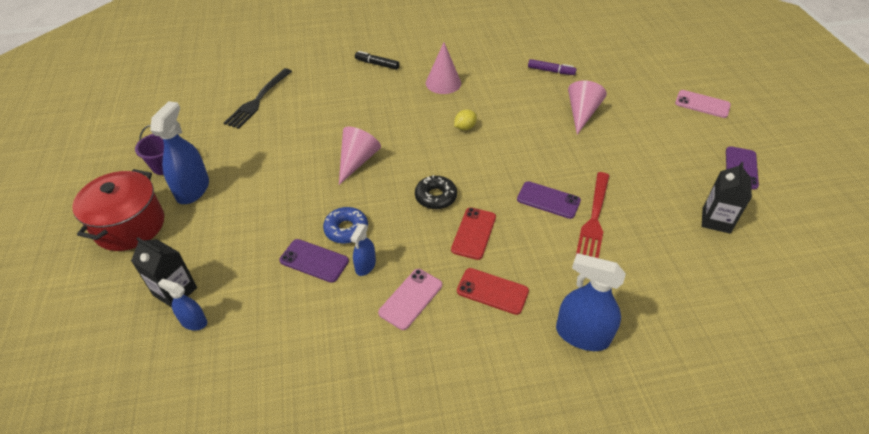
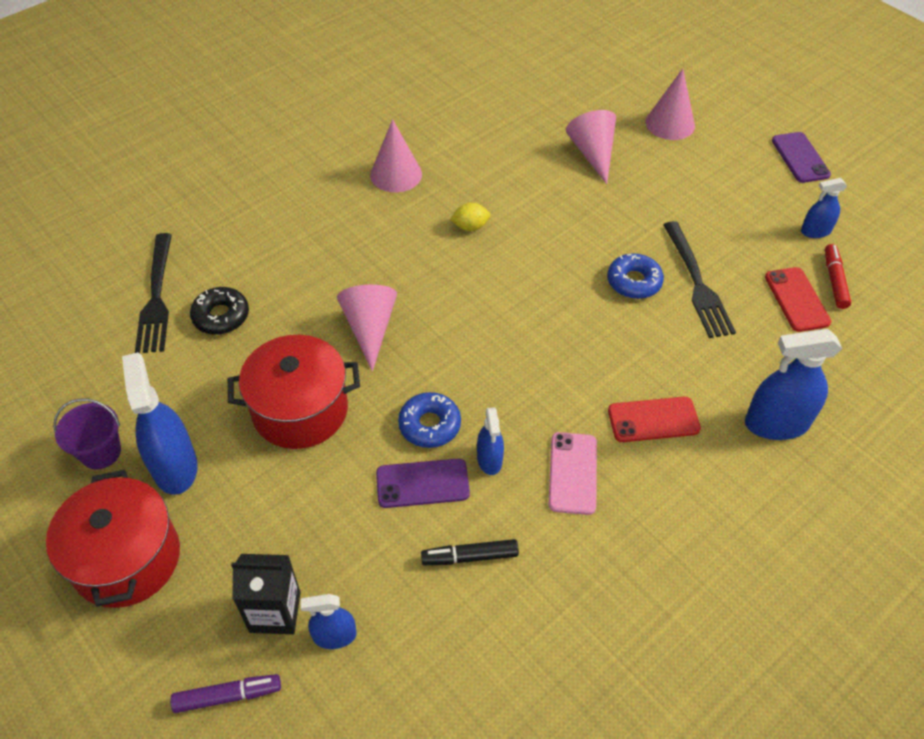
camera: 30 degrees left, 5 degrees up
black marker [355,51,400,70] -> black marker moved to [421,539,519,565]
black donut [415,175,457,209] -> black donut moved to [190,287,249,335]
red phone [451,207,496,260] -> red phone moved to [765,267,831,332]
yellow lemon [454,110,477,130] -> yellow lemon turned 60 degrees clockwise [450,203,490,231]
purple phone [517,181,581,219] -> blue donut [607,253,664,299]
purple marker [528,59,577,75] -> purple marker moved to [170,674,281,713]
red fork [575,172,610,258] -> black fork [663,221,736,338]
pink phone [675,90,731,118] -> none
black carton [702,162,752,234] -> blue spray bottle [801,178,847,238]
none -> red pot [228,335,360,449]
none -> pink cone [645,69,695,140]
none -> red marker [825,244,851,309]

